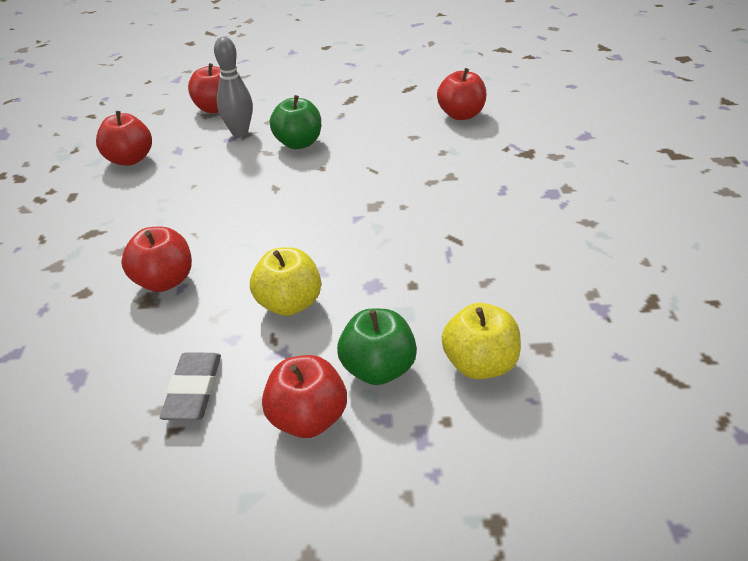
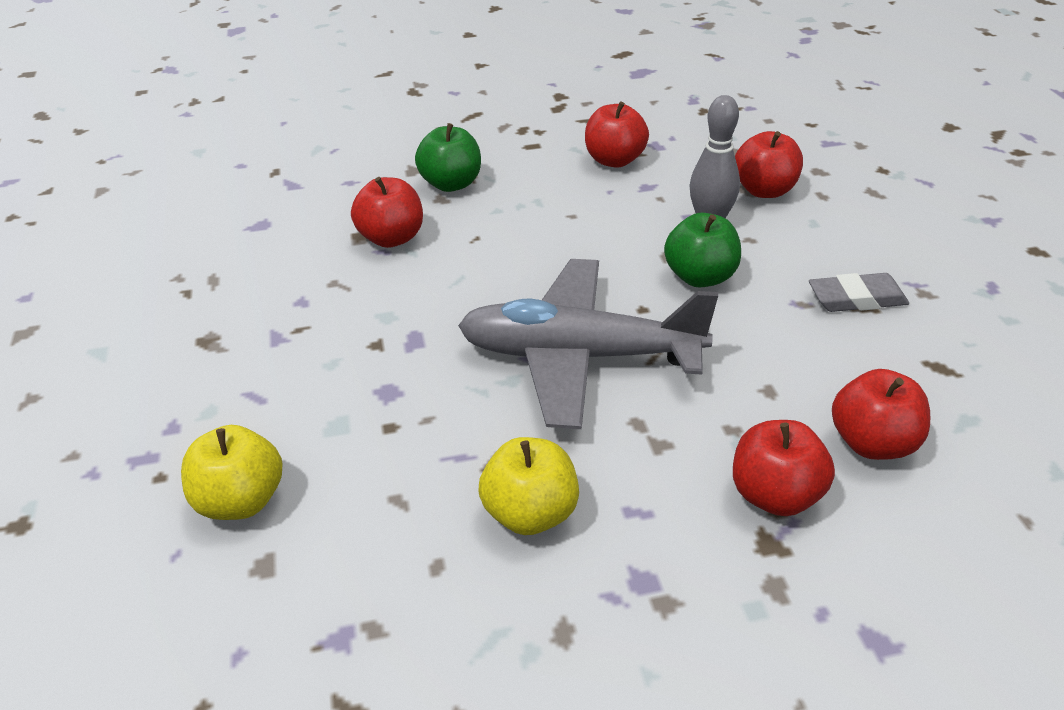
camera: 80 degrees right, 0 degrees up
grey eraser [160,352,221,420] -> grey eraser moved to [809,273,909,312]
yellow apple [250,247,321,316] -> yellow apple moved to [478,437,579,535]
red apple [262,355,347,438] -> red apple moved to [733,420,835,516]
green apple [337,309,417,385] -> green apple moved to [415,123,481,192]
none -> grey plane [458,259,718,429]

